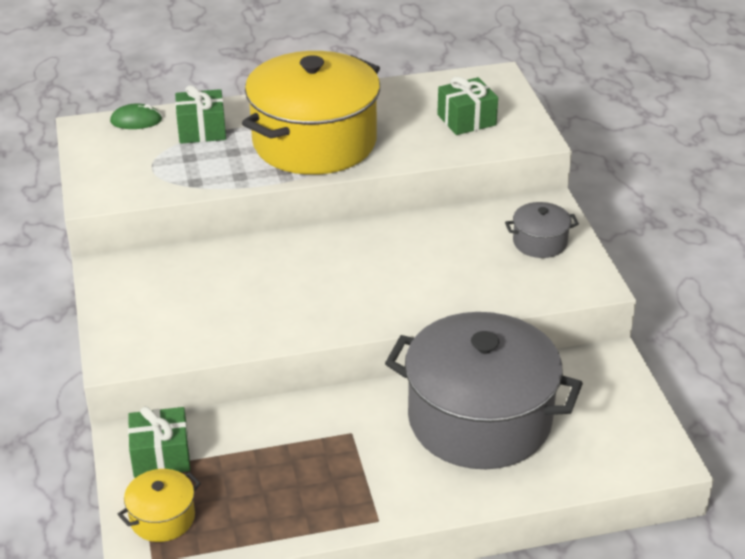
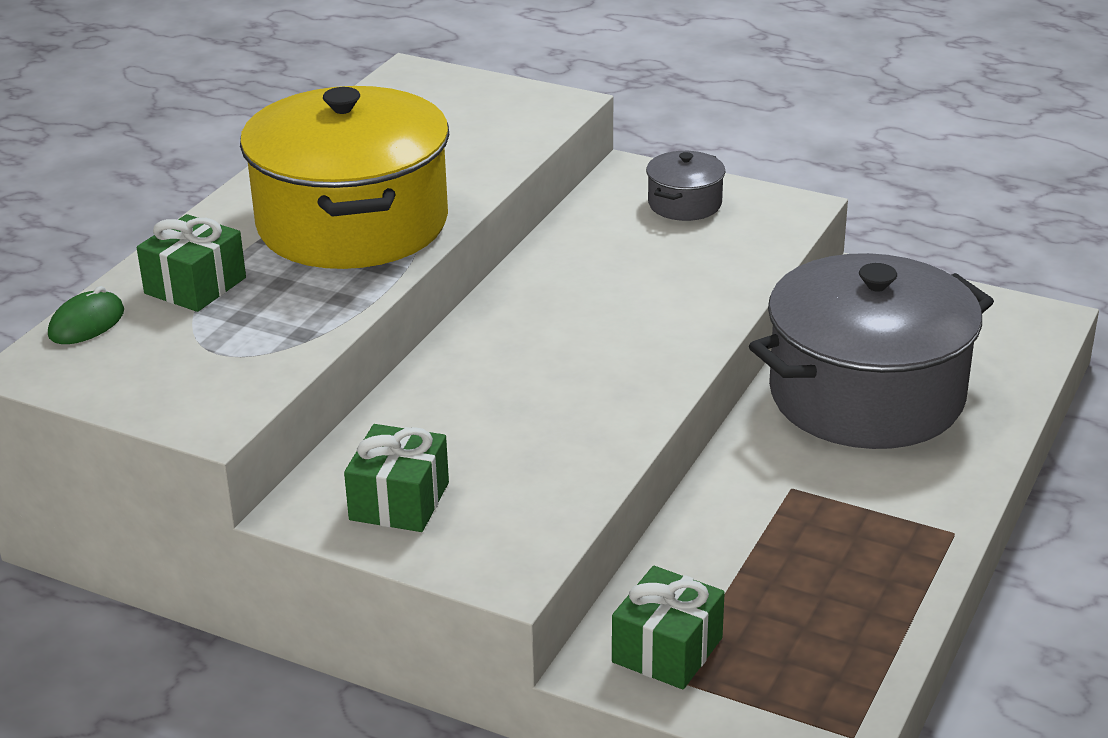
camera: 50 degrees left, 5 degrees down
yellow pot [118,469,201,542] -> none
green gift [437,76,498,135] -> green gift moved to [344,424,449,532]

